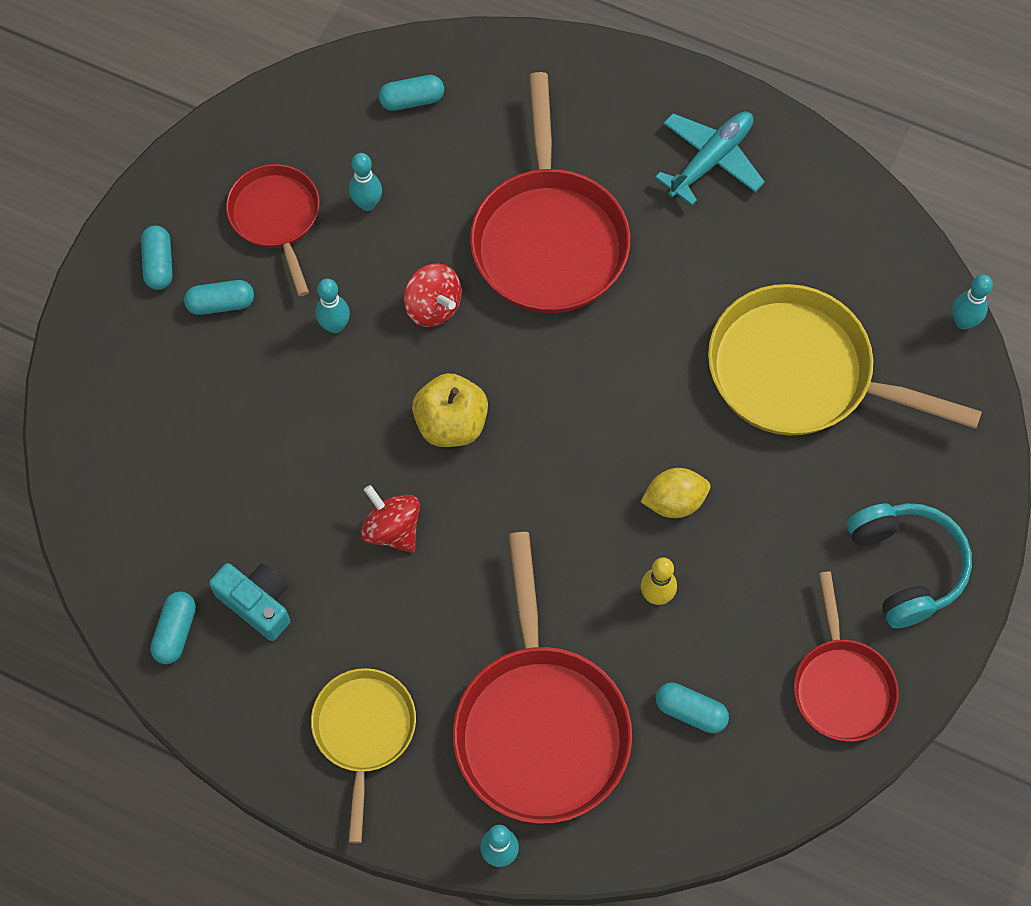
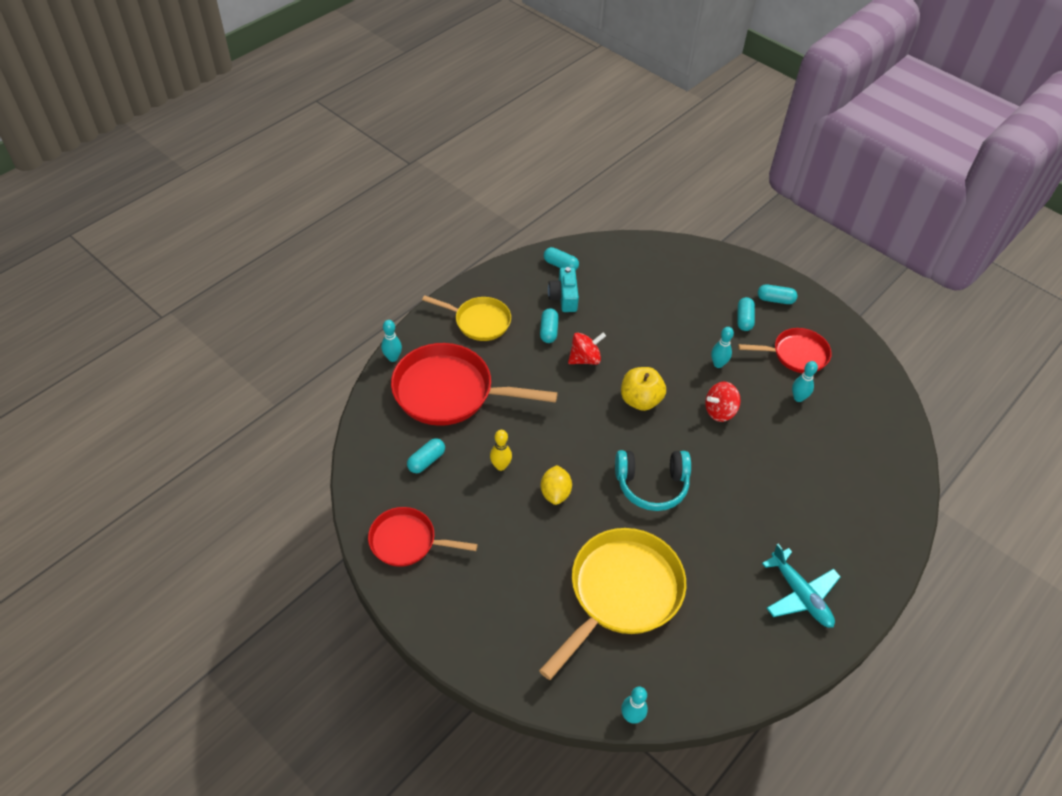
camera: 105 degrees right, 15 degrees down
turquoise camera [209,563,290,641] -> turquoise camera turned 120 degrees clockwise [548,267,579,312]
turquoise capsule [379,75,444,111] -> turquoise capsule moved to [540,308,559,343]
red pan [470,72,630,313] -> none
turquoise headphones [847,503,972,628] -> turquoise headphones moved to [615,450,691,511]

